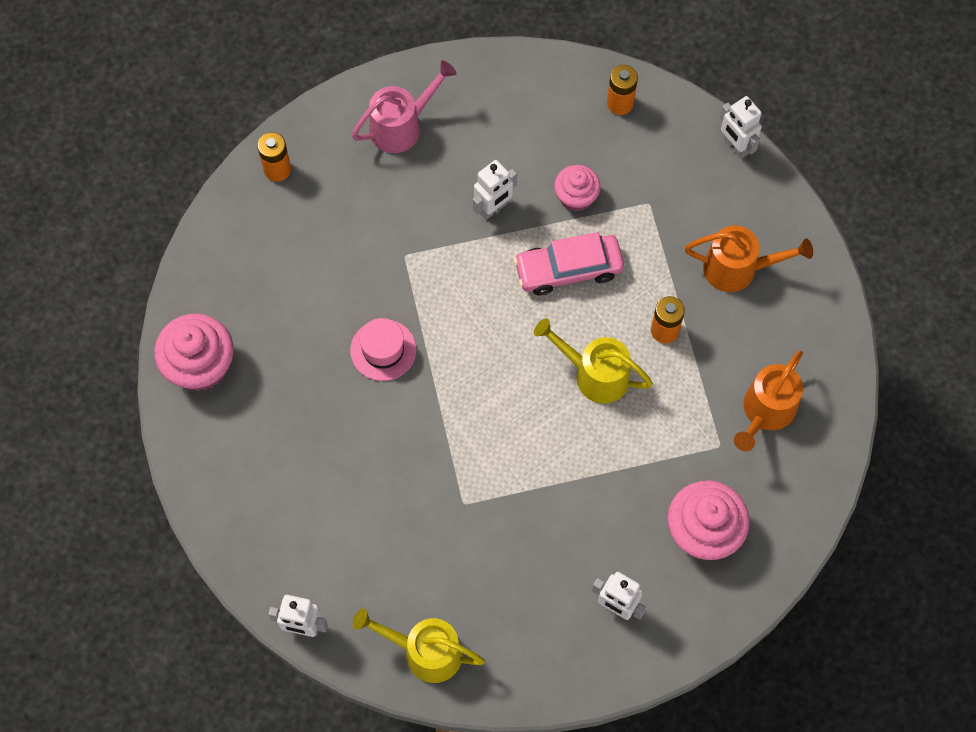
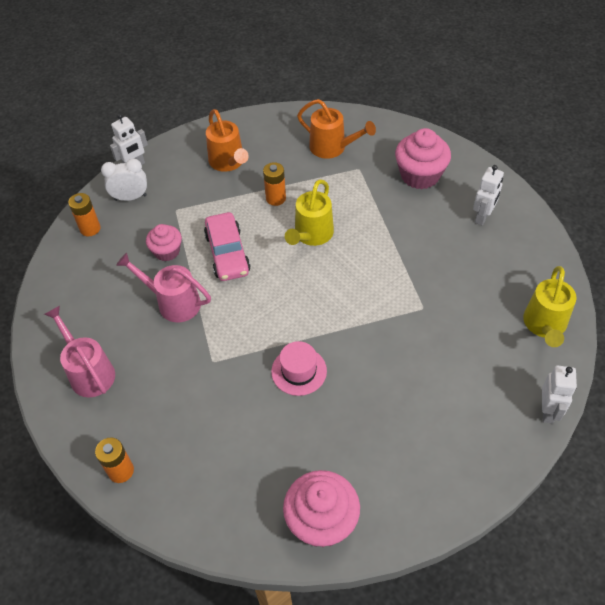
camera: 90 degrees left, 15 degrees down
white robot [473,160,517,220] -> pink watering can [116,252,211,322]
orange watering can [685,225,813,292] -> orange watering can turned 150 degrees clockwise [206,109,249,172]
none -> white clock [101,158,147,201]

